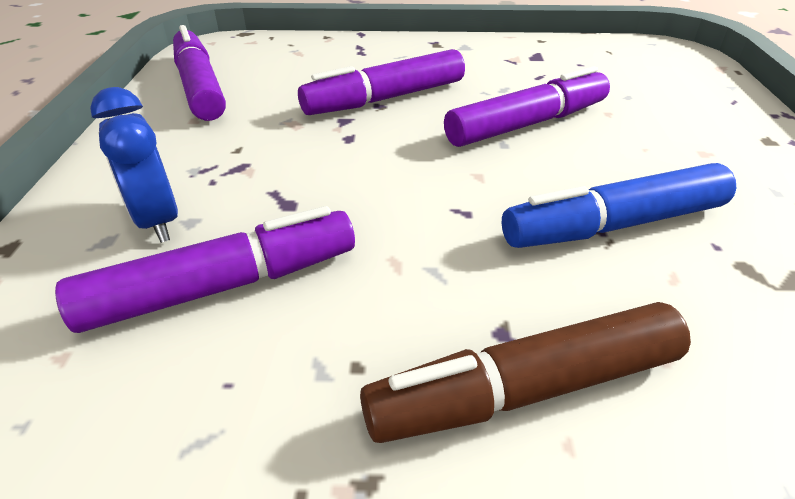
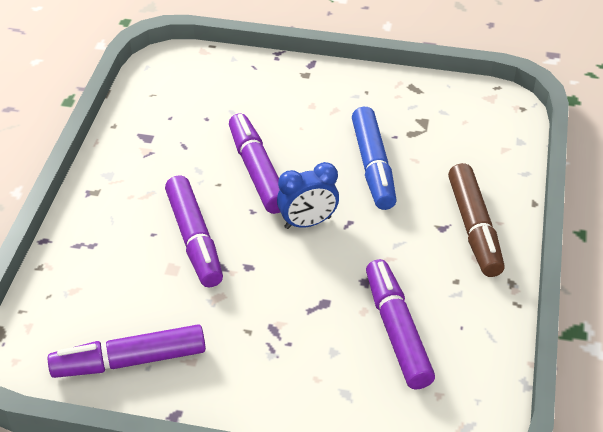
camera: 80 degrees left, 5 degrees up
blue clock [90,87,178,243] -> blue clock moved to [277,162,339,229]

